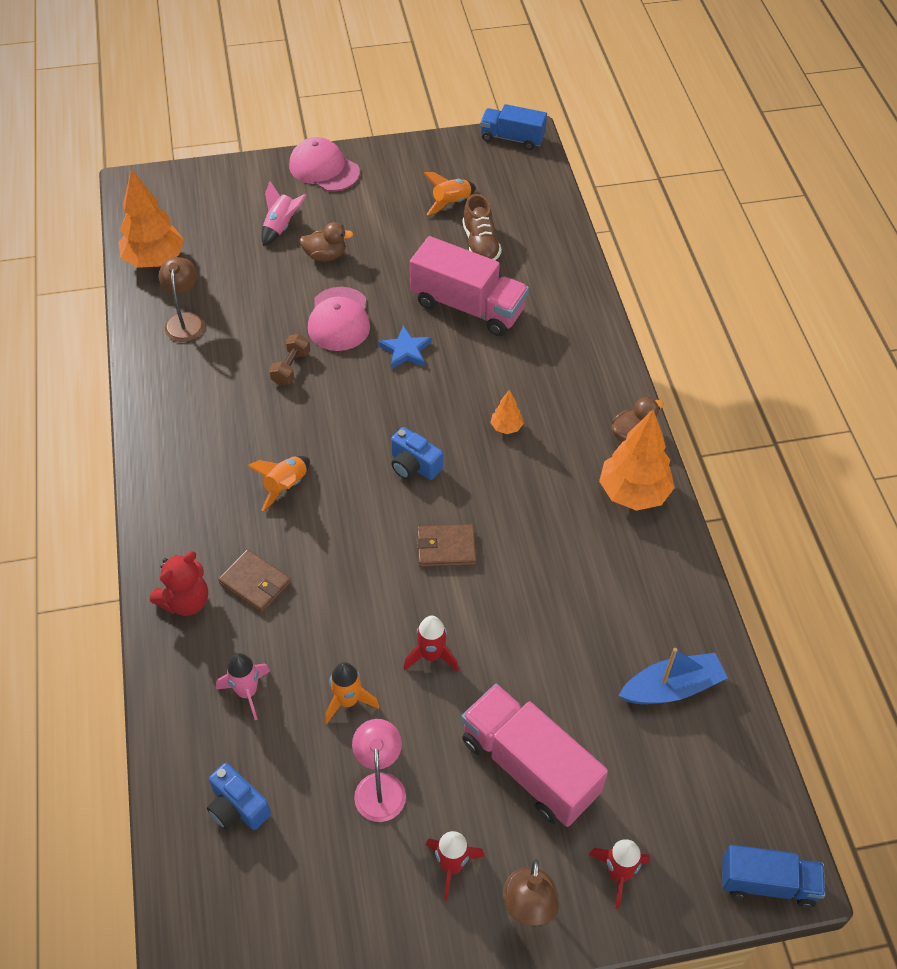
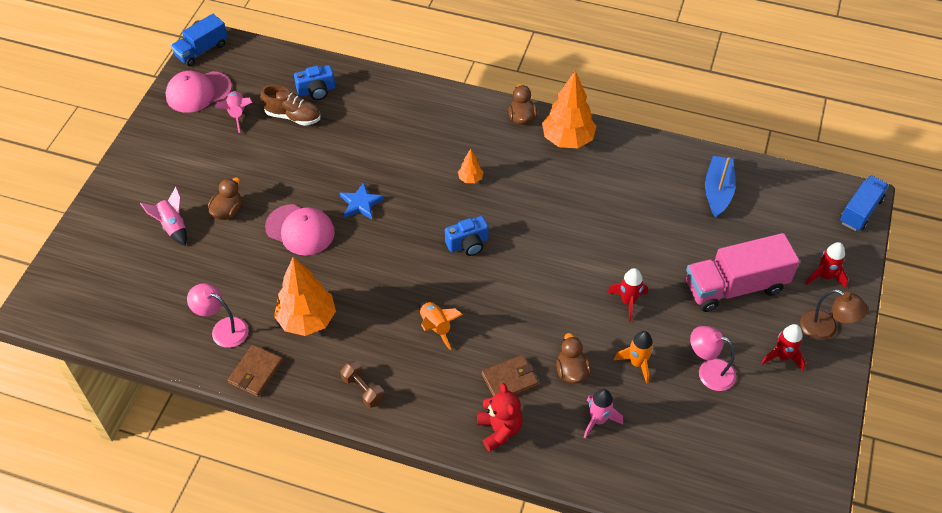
camera: 60 degrees left, 0 degrees up
orange tree [118,169,184,268] -> orange tree moved to [274,257,336,336]
brown lamp [159,257,205,342] -> pink lamp [187,283,249,348]
blue camera [207,763,271,830] -> blue camera moved to [294,65,335,100]
brown dumbbell [269,334,310,385] -> brown dumbbell moved to [340,361,385,408]
pink cap [289,137,360,192] -> pink cap moved to [166,71,232,113]
pink truck [410,236,529,336] -> none
brown wallet [416,524,476,567] -> brown wallet moved to [227,345,283,397]
orange rocket [424,172,476,216] -> pink rocket [215,91,252,133]
none -> brown duck [556,333,591,383]

